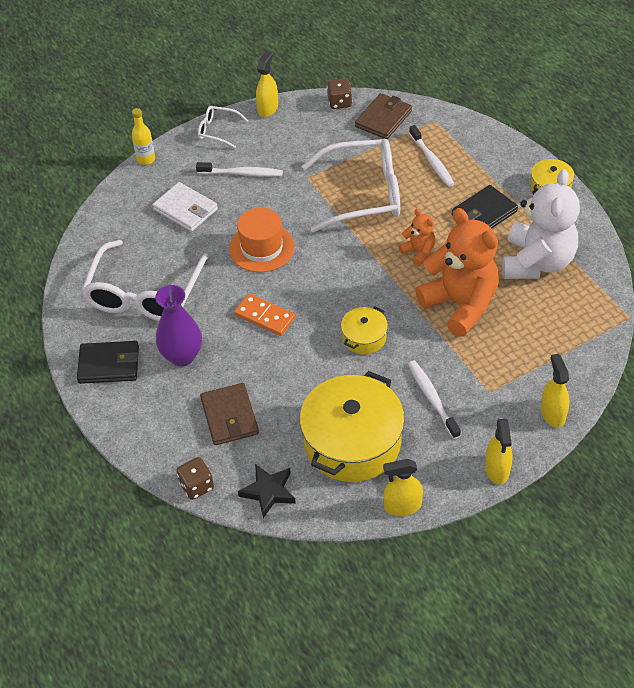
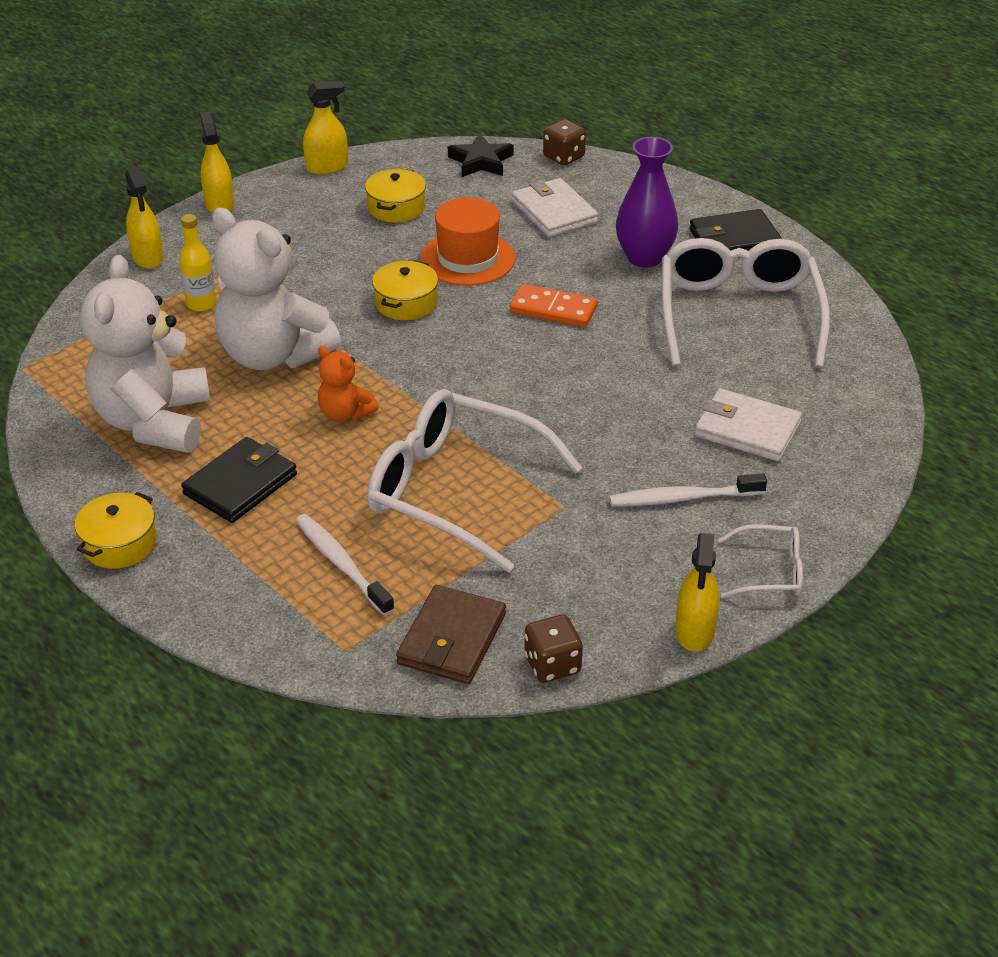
camera: 165 degrees right, 10 degrees down
yellow bottle [132,108,155,165] -> yellow bottle moved to [179,214,217,312]
brown wallet [200,383,259,445] -> white wallet [512,178,598,237]
orange hat [229,208,295,272] -> orange hat moved to [420,198,515,286]
yellow pot [300,371,405,482] -> yellow pot [365,169,426,222], size x0.48
white glasses [302,139,400,232] -> white glasses turned 45 degrees clockwise [367,389,582,572]
white toothbrush [408,360,461,439] -> none
orange teddy bear [415,208,499,337] -> white teddy bear [212,208,341,370]

